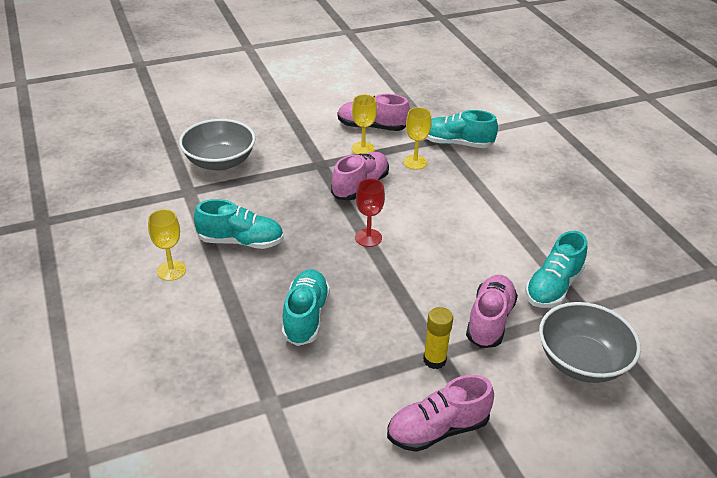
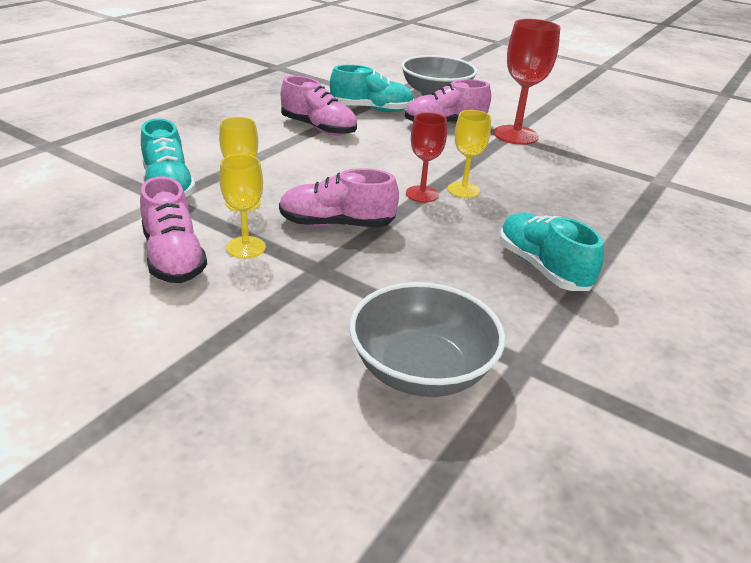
camera: 125 degrees left, 5 degrees down
yellow goblet [148,209,186,281] -> yellow goblet moved to [448,110,491,198]
turquoise shoe [282,269,330,346] -> none
pink shoe [387,375,494,452] -> pink shoe moved to [281,76,357,136]
yellow glue stick [423,307,453,369] -> red goblet [494,19,560,145]

